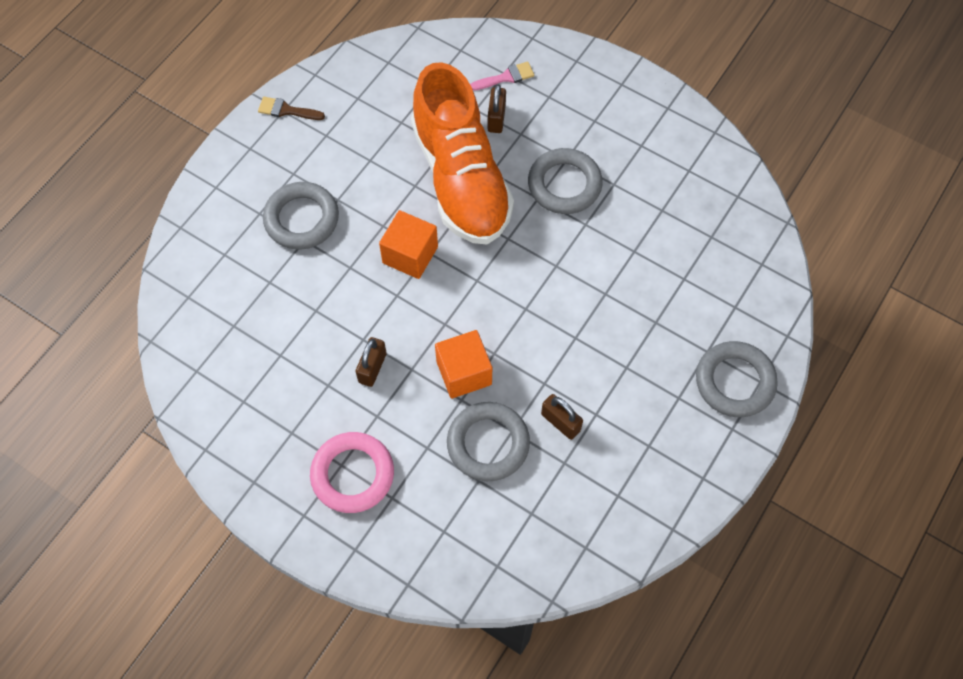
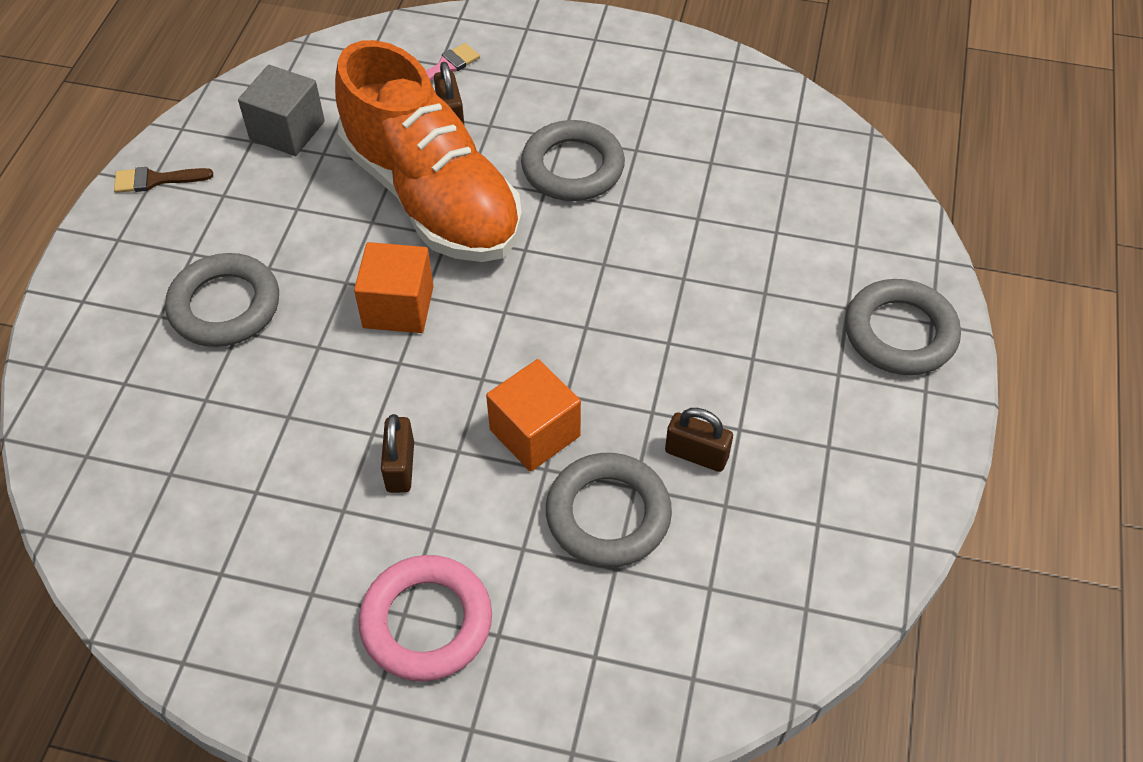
camera: 20 degrees left, 10 degrees down
none -> grey cube [238,65,325,156]

